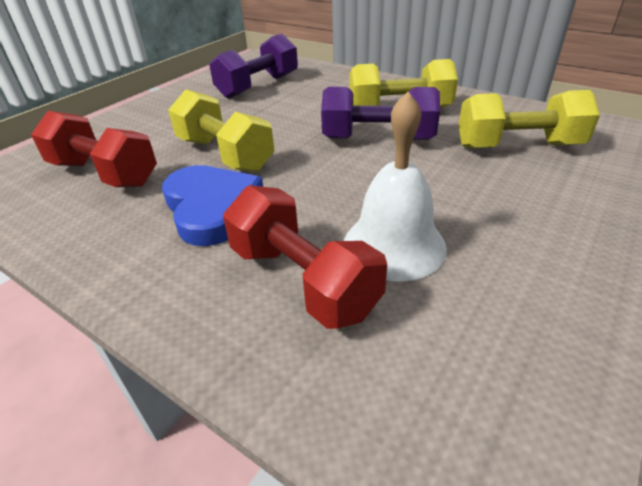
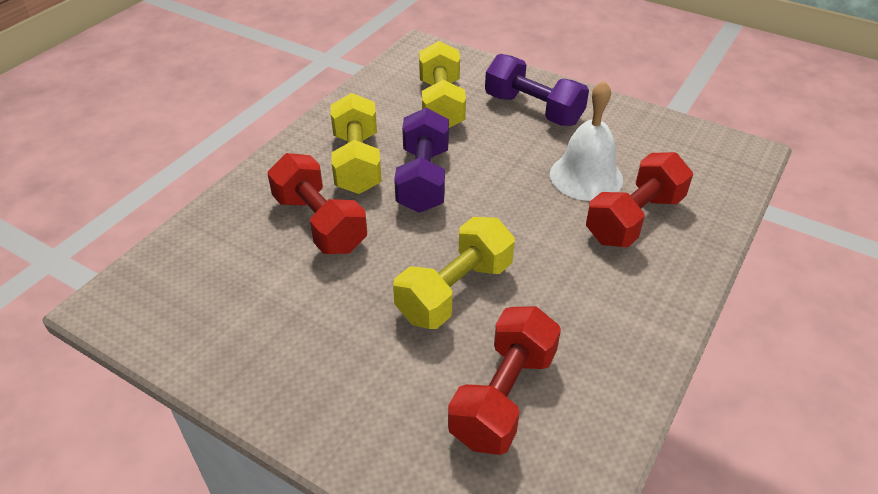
camera: 95 degrees left, 5 degrees up
blue heart [162,165,263,246] -> none
purple dumbbell [209,33,298,98] -> purple dumbbell moved to [485,54,589,126]
none -> red dumbbell [267,153,367,254]

